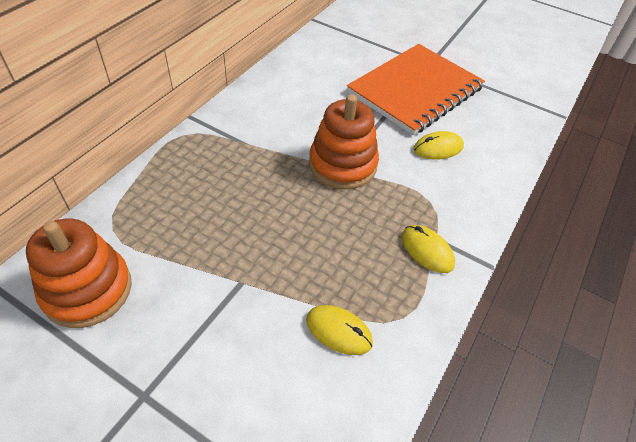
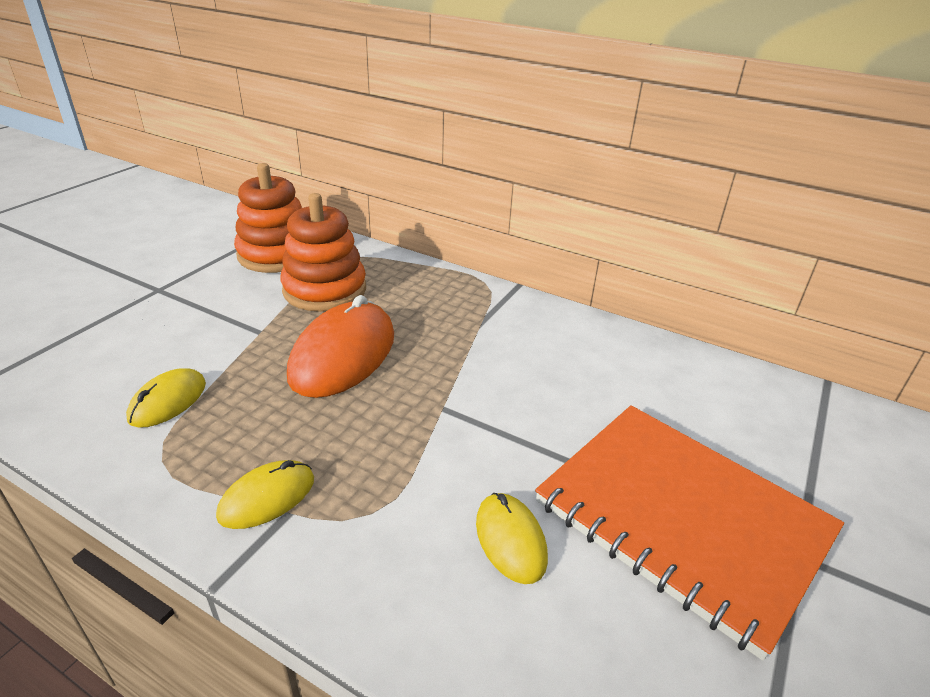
camera: 90 degrees right, 15 degrees down
orange stacking toy [309,94,379,190] -> orange stacking toy moved to [280,193,366,312]
none -> orange mouse [287,295,394,398]

